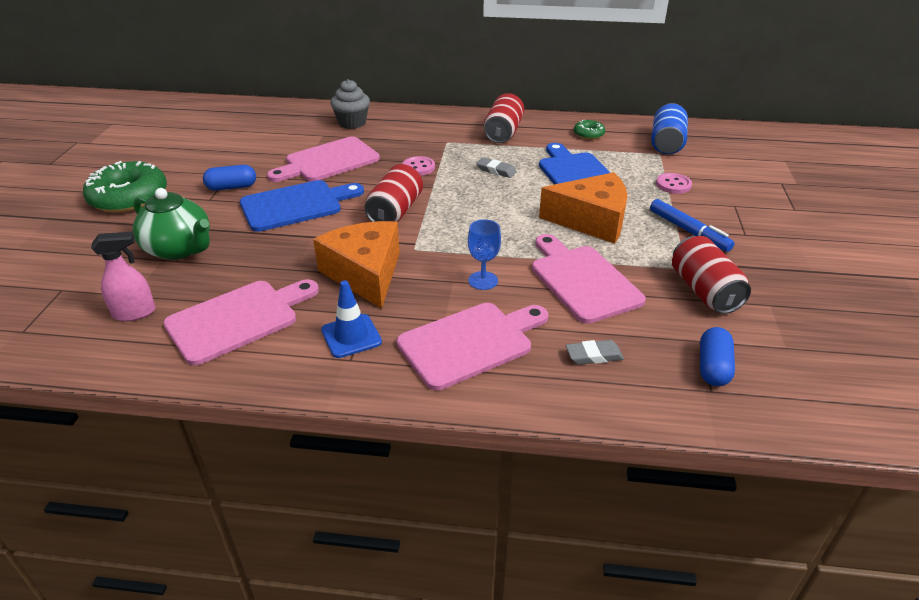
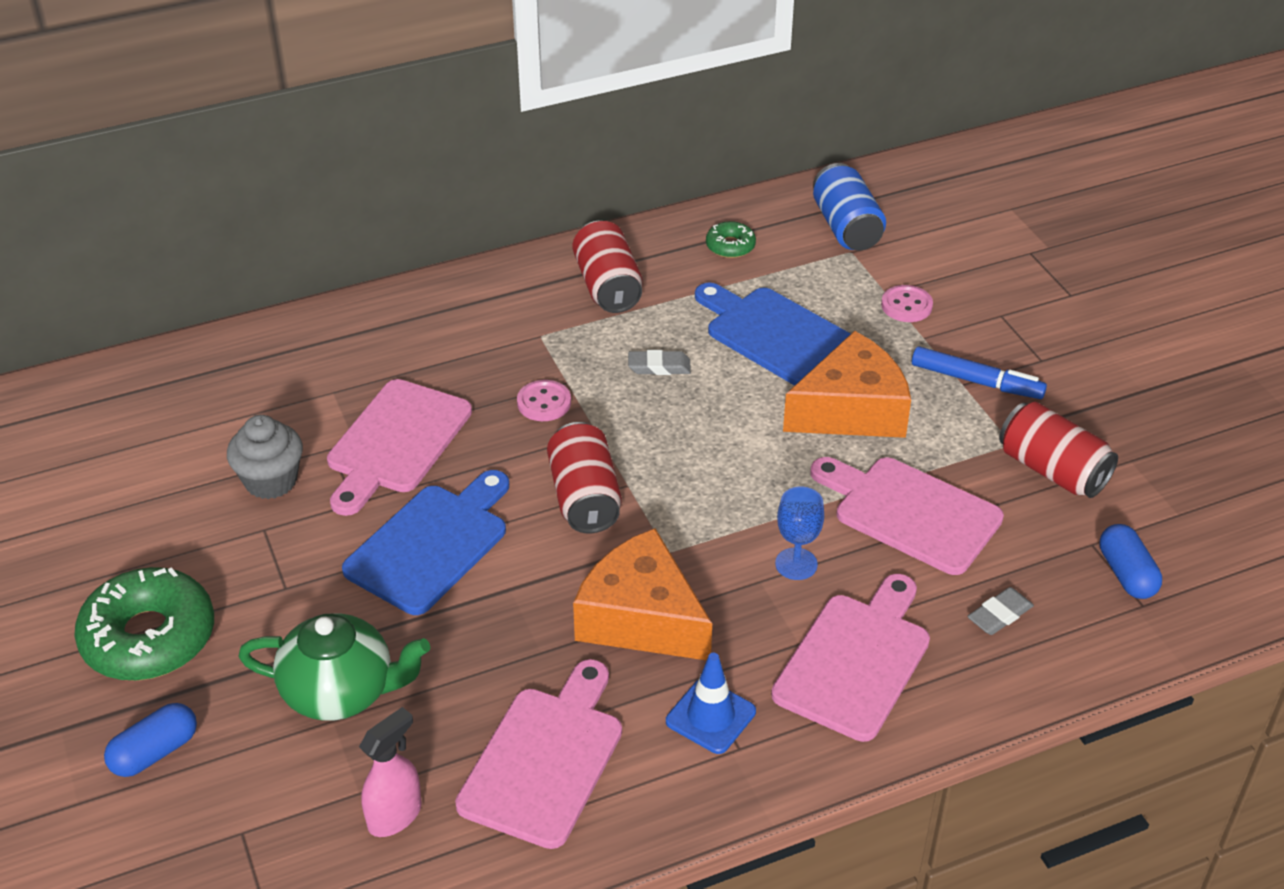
camera: 30 degrees left, 5 degrees up
blue capsule [203,165,256,191] -> blue capsule moved to [104,703,197,777]
grey cupcake [330,79,370,129] -> grey cupcake moved to [227,415,303,499]

